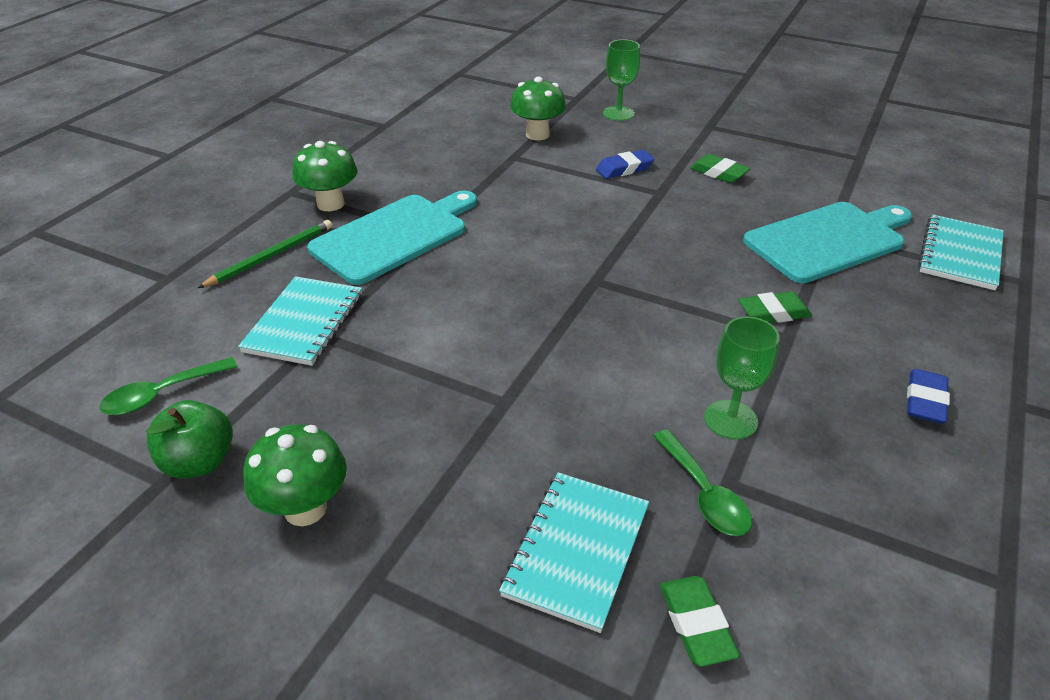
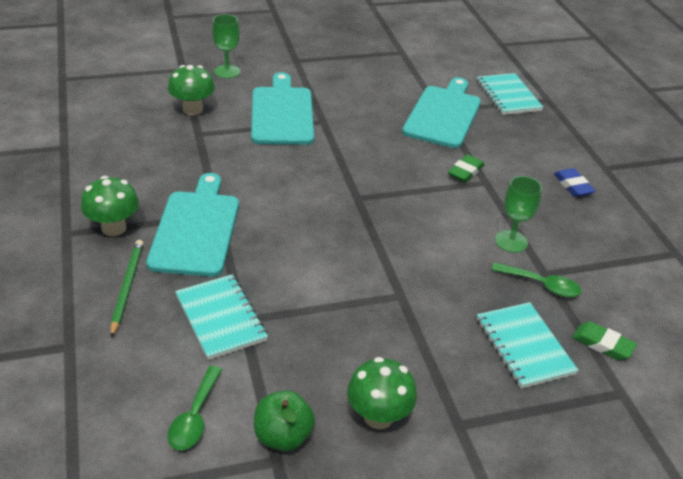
camera: 45 degrees left, 0 degrees up
blue eraser [596,150,655,179] -> turquoise cutting board [251,72,314,145]
green eraser [690,154,750,183] -> none

